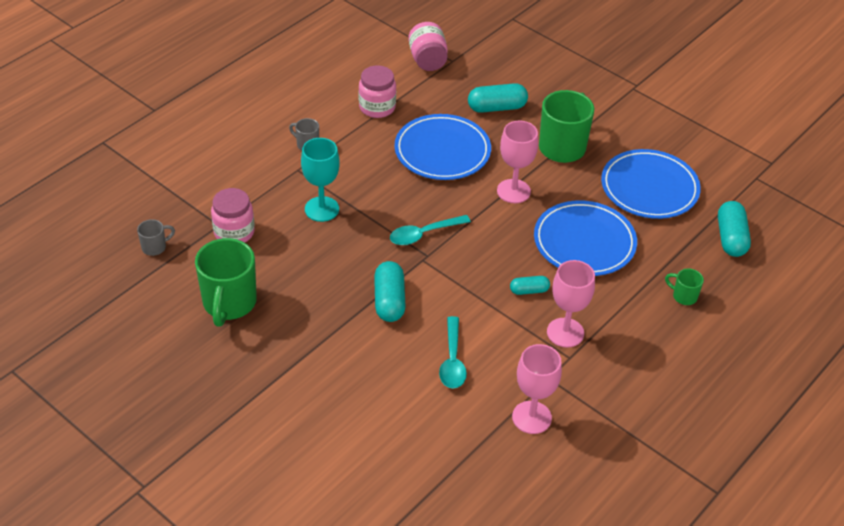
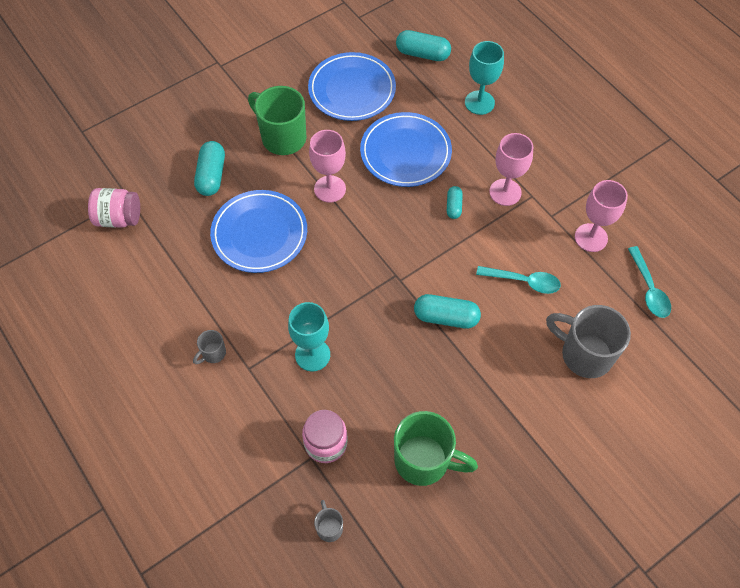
camera: 75 degrees left, 15 degrees up
pink jar [359,65,396,118] -> none
turquoise spoon [390,215,471,245] -> turquoise spoon moved to [628,246,671,318]
green mug [665,268,704,305] -> turquoise goblet [465,41,504,115]
none -> grey mug [546,305,631,378]

